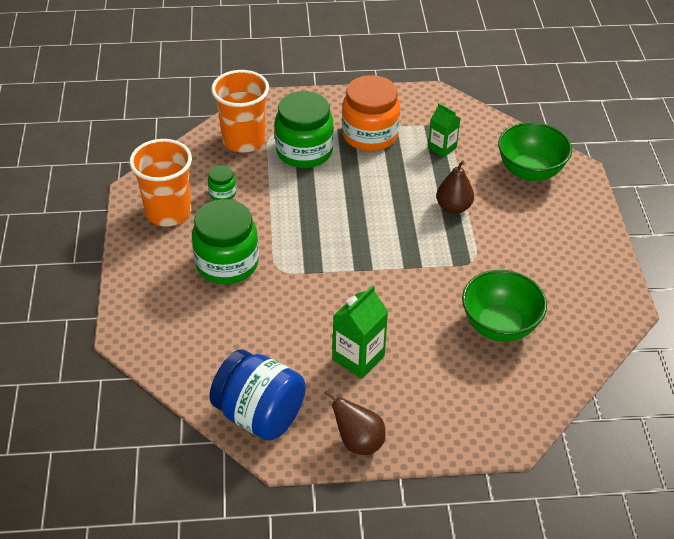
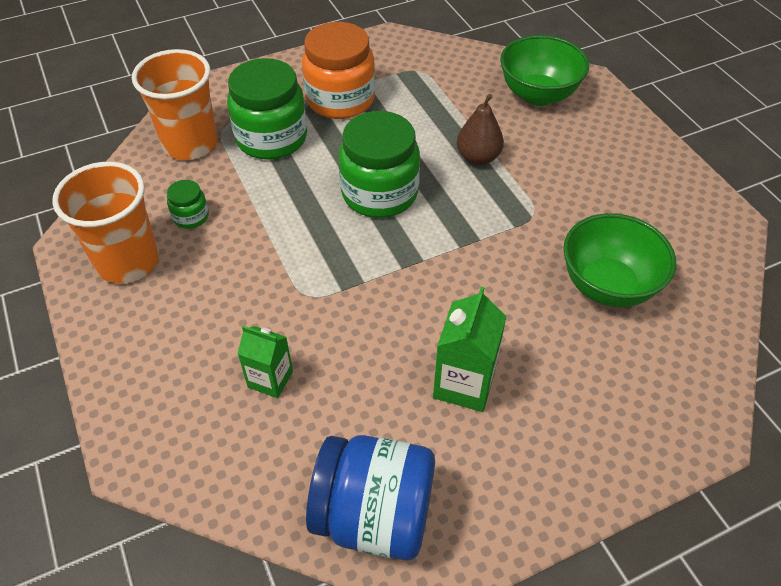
camera: 20 degrees left, 5 degrees up
green jar [192,199,259,284] -> green jar moved to [339,111,420,218]
brown pear [324,390,386,455] -> none
green carton [428,103,461,157] -> green carton moved to [238,326,293,398]

